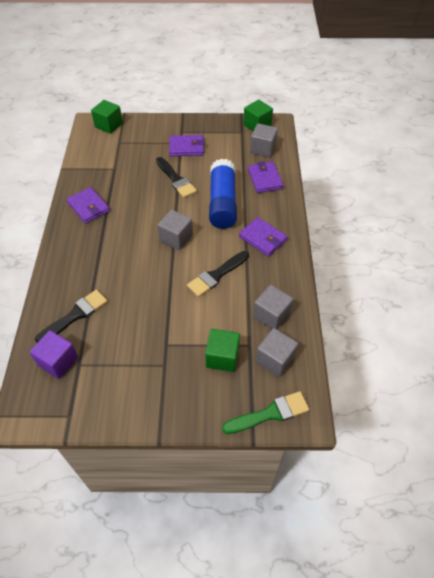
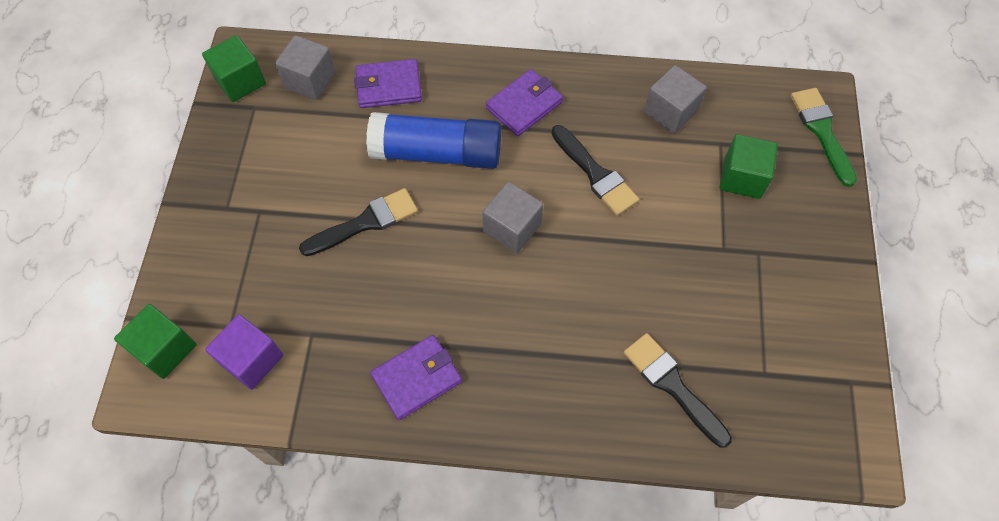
camera: 85 degrees left, 10 degrees up
purple cube [30,330,78,379] -> purple cube moved to [205,314,283,390]
purple wallet [169,135,204,156] -> none
grey cube [256,328,298,377] -> none

